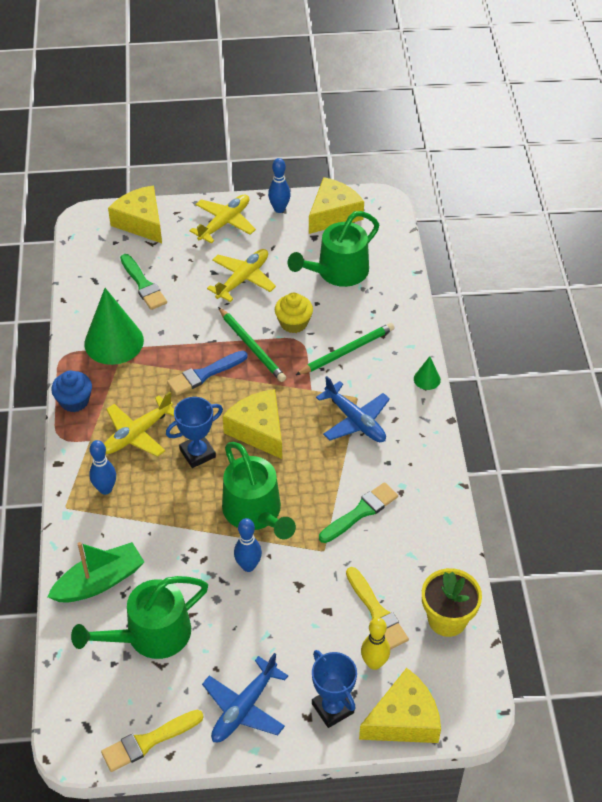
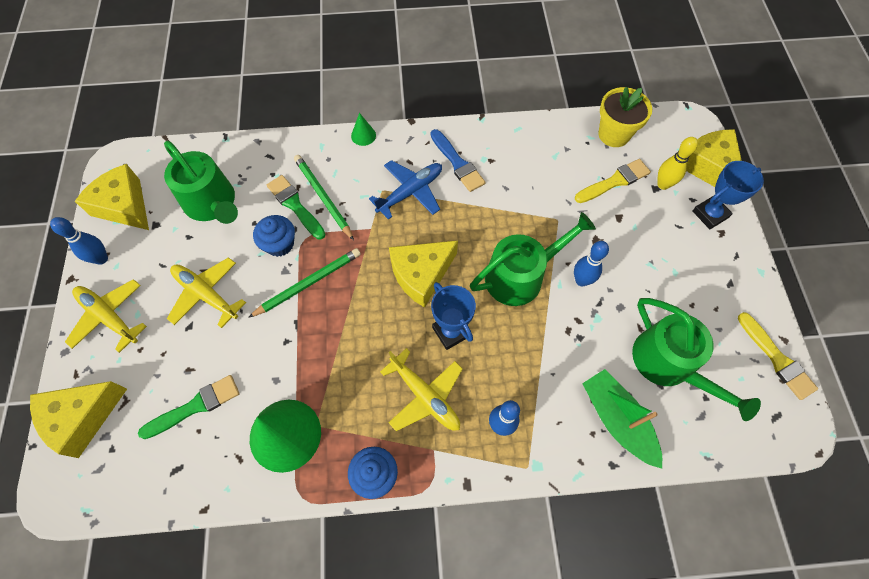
camera: 90 degrees left, 15 degrees up
blue brush [167,351,248,395] -> blue brush moved to [430,129,486,192]
blue plane [202,653,288,742] -> none
yellow cupcake [275,293,313,333] -> blue cupcake [253,215,295,257]
green brush [319,482,398,543] -> green brush moved to [267,175,326,239]

